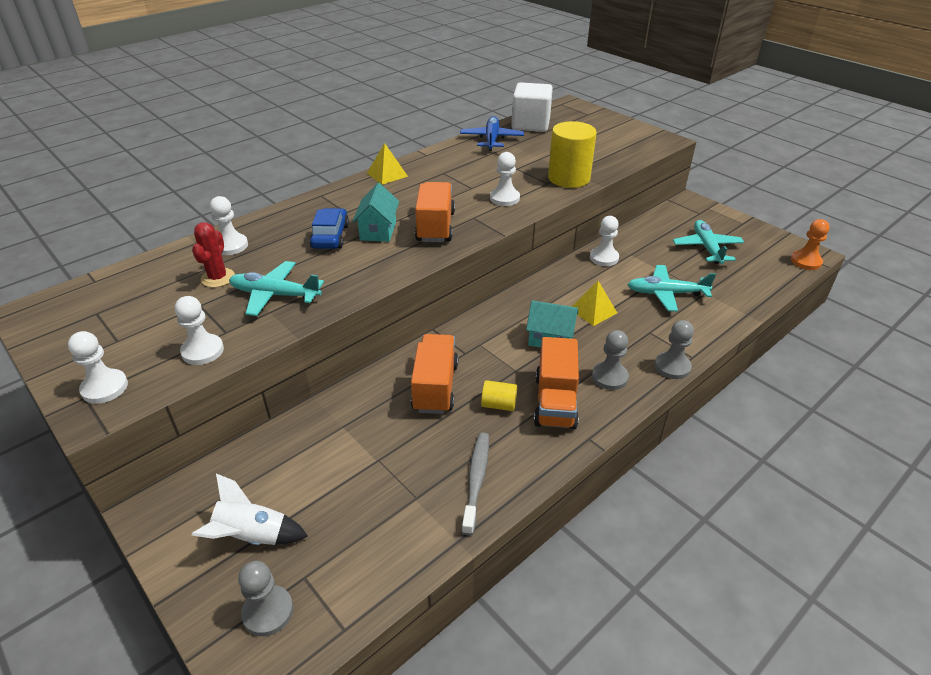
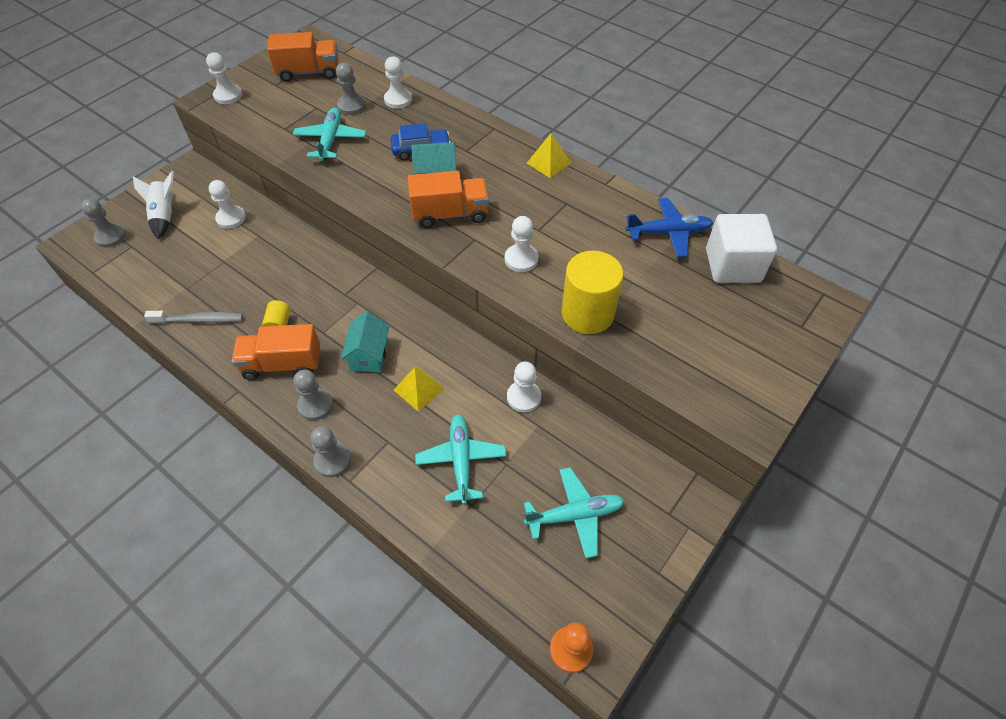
camera: 80 degrees right, 15 degrees up
white pawn [175,296,224,365] -> white pawn moved to [209,180,246,229]
red cactus [192,222,235,287] -> grey pawn [336,63,366,115]
orange truck [411,334,458,414] -> orange truck moved to [267,32,338,82]

